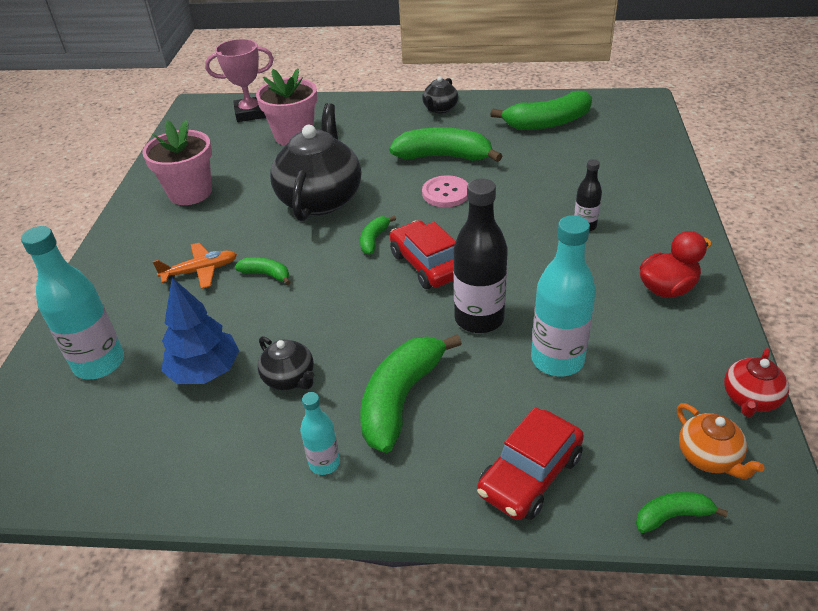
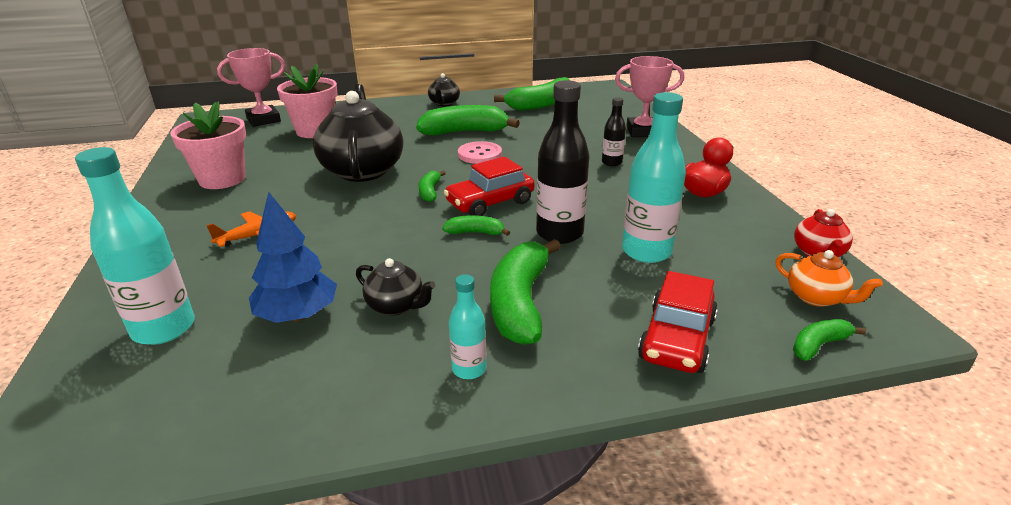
camera: 20 degrees left, 10 degrees down
green banana [235,257,290,285] -> green banana moved to [442,215,510,236]
red car [390,220,456,289] -> red car turned 75 degrees counterclockwise [444,157,535,216]
none -> pink trophy [615,56,684,137]

